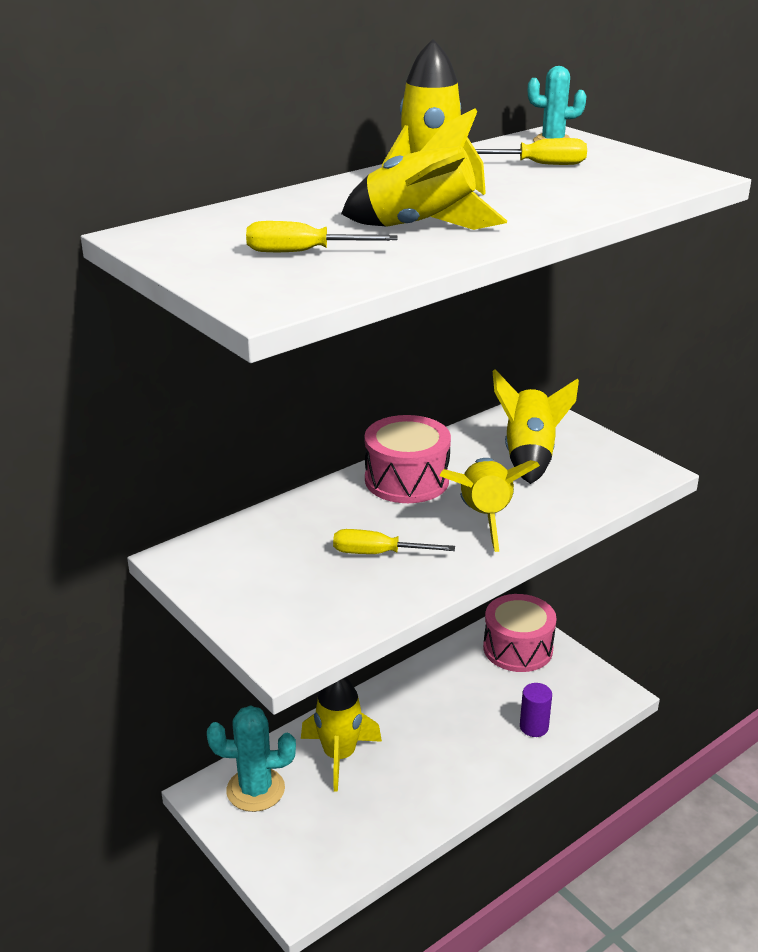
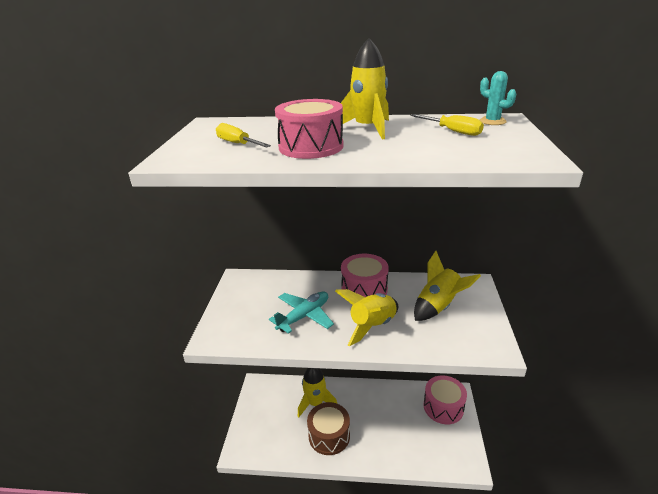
camera: 45 degrees right, 0 degrees up
turquoise cactus [207,705,296,812] -> none
yellow screwdriver [333,529,455,554] -> turquoise plane [269,292,334,334]
yellow rocket [341,108,507,230] -> pink drum [275,99,344,159]
purple cylinder [520,683,552,737] -> none
none -> brown drum [307,402,350,455]

